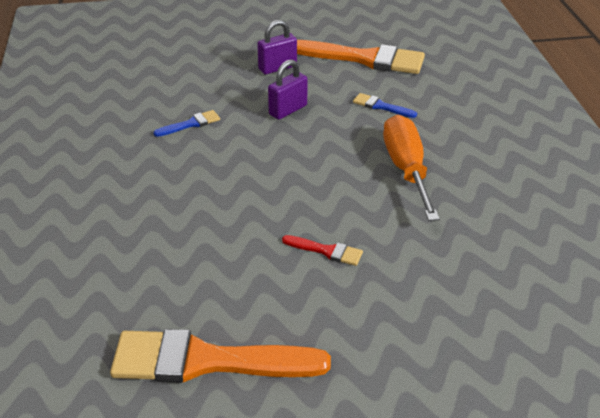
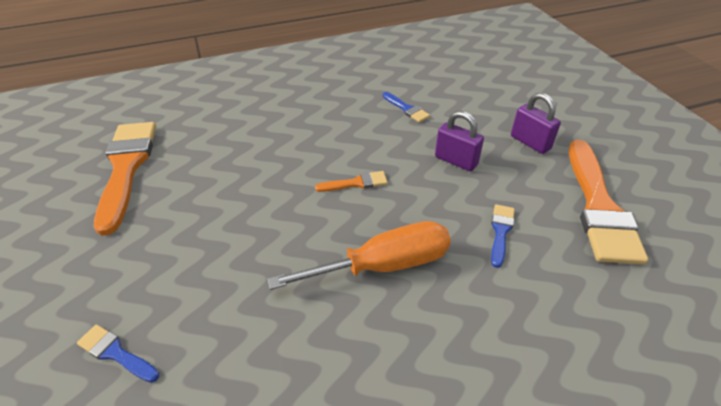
camera: 80 degrees right, 5 degrees up
red brush [282,235,363,266] -> none
none -> blue brush [77,324,159,383]
none -> orange brush [315,171,388,192]

